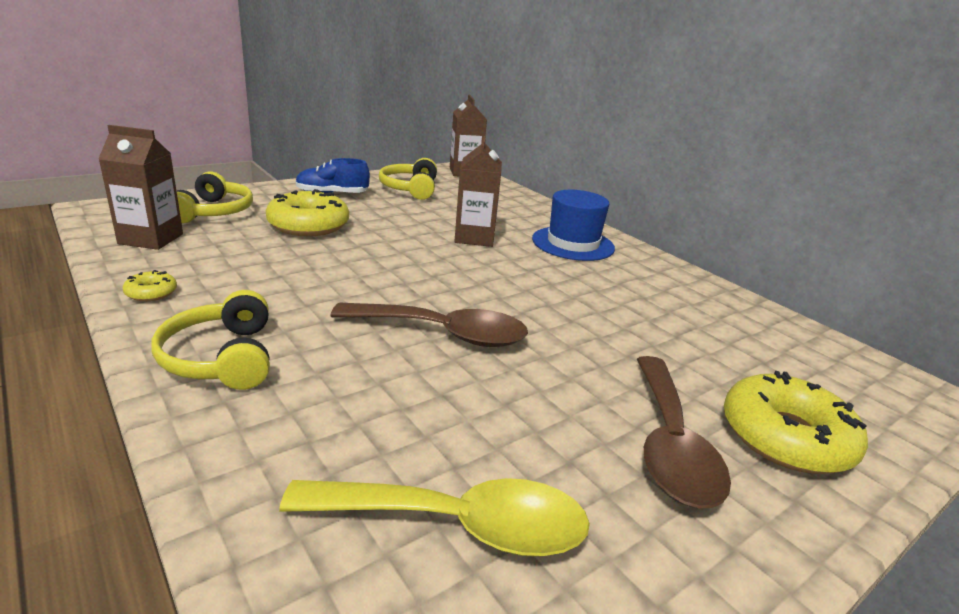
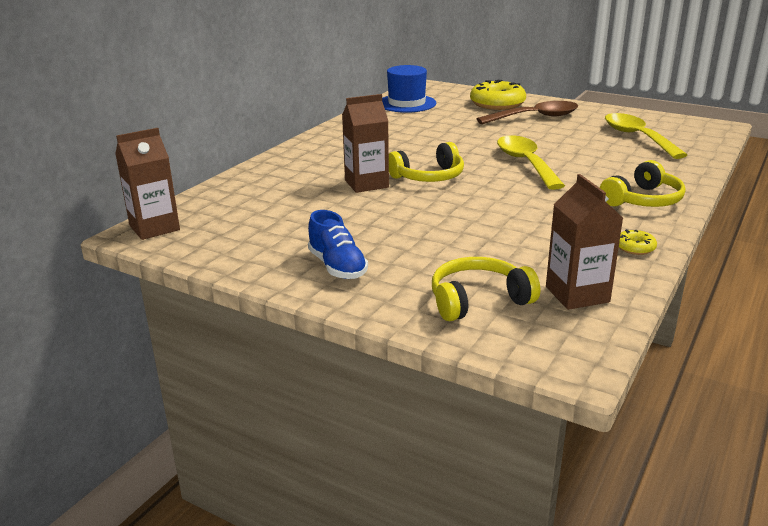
camera: 110 degrees left, 0 degrees up
yellow donut [266,189,349,236] -> none
brown spoon [331,302,528,347] -> yellow spoon [497,135,565,190]
yellow headphones [379,158,437,200] -> yellow headphones moved to [389,142,464,182]
blue hat [532,190,615,261] -> blue hat moved to [382,65,436,113]

